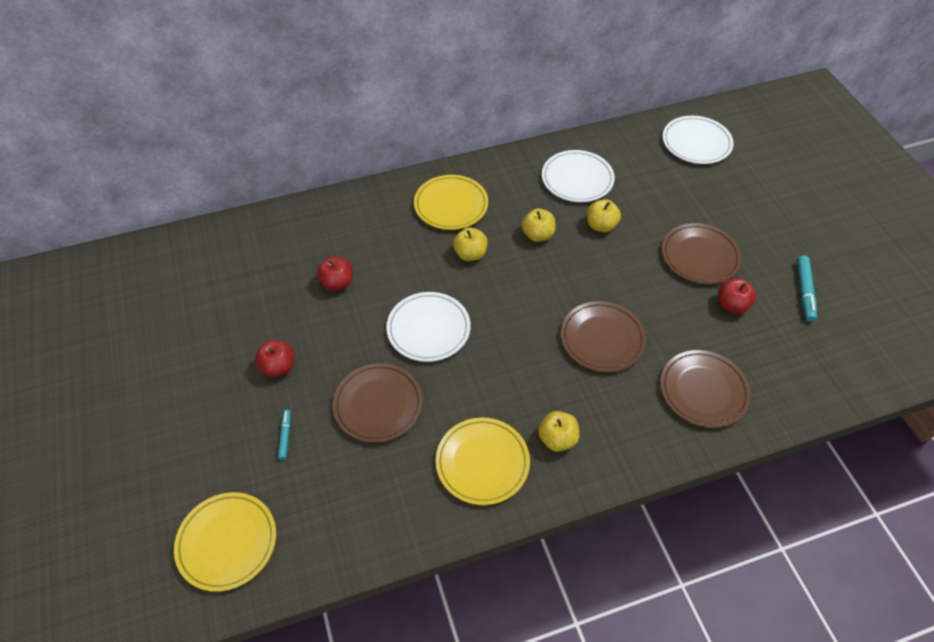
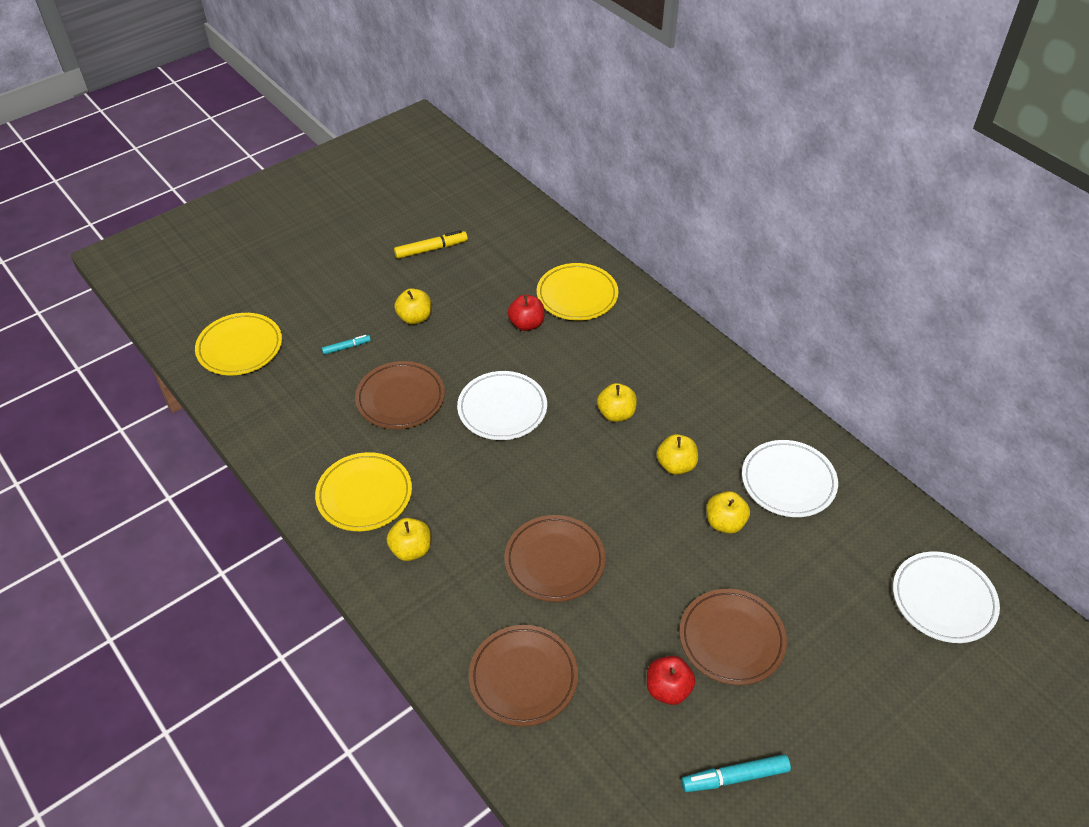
camera: 70 degrees right, 5 degrees down
red apple [255,340,295,377] -> yellow apple [394,288,431,324]
yellow plate [414,175,488,230] -> yellow plate moved to [537,263,618,321]
none -> yellow marker [394,230,468,259]

